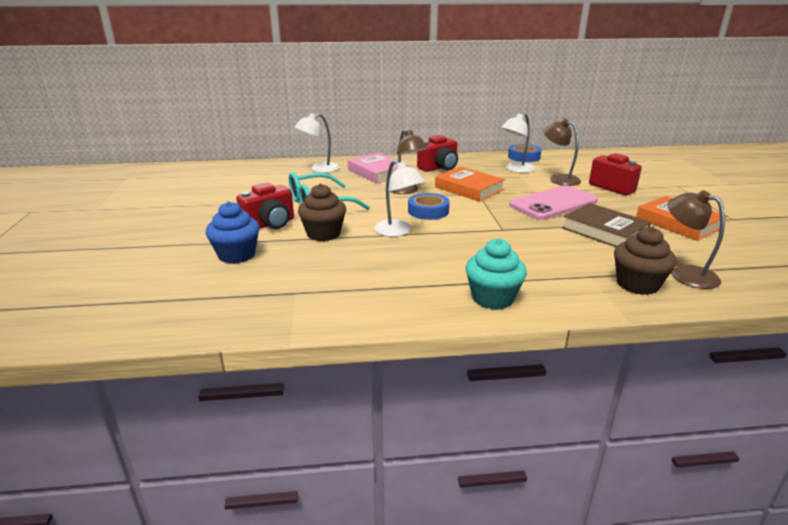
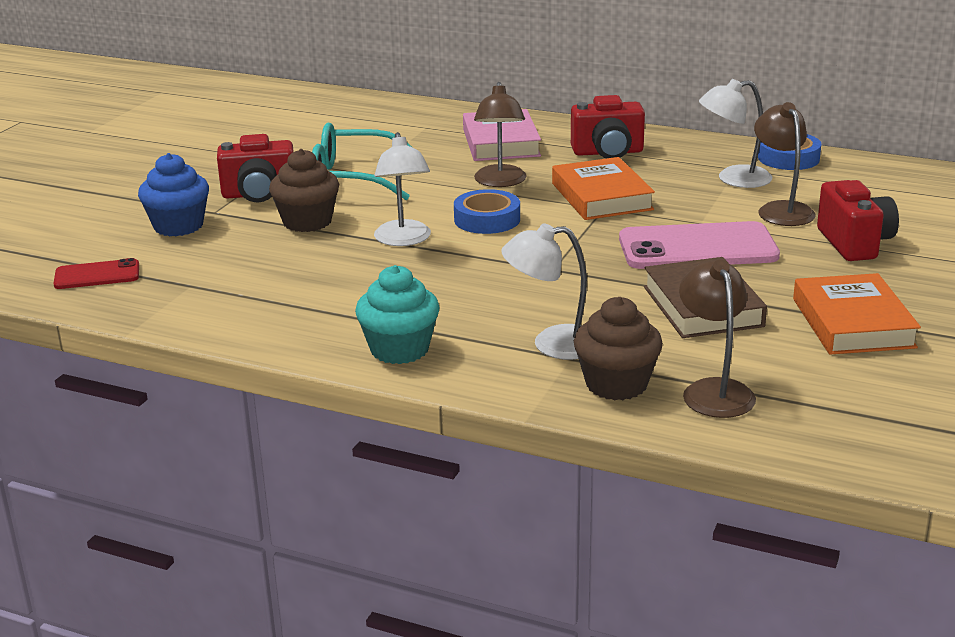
camera: 30 degrees right, 0 degrees up
white lamp [295,113,340,173] -> white lamp moved to [501,223,587,360]
none -> red phone [53,258,139,289]

